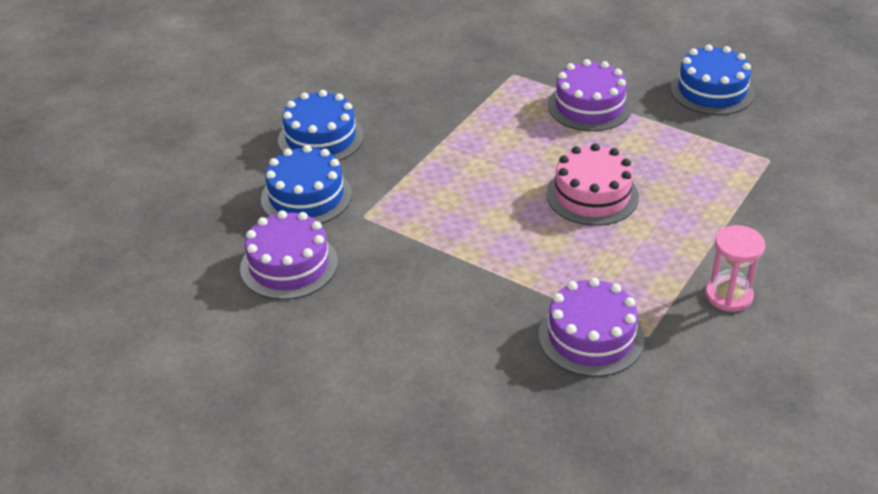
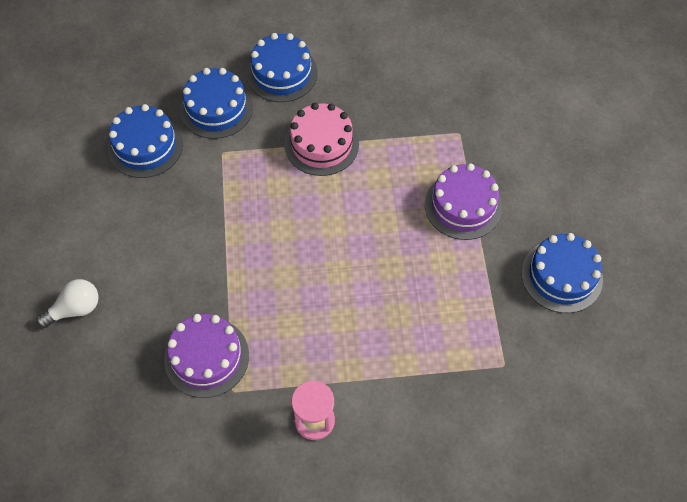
camera: 50 degrees right, 20 degrees up
purple cake [240,210,338,300] -> blue cake [108,104,183,178]
pink cake [546,143,639,226] -> pink cake moved to [284,103,359,176]
none -> white light bulb [36,279,99,328]

